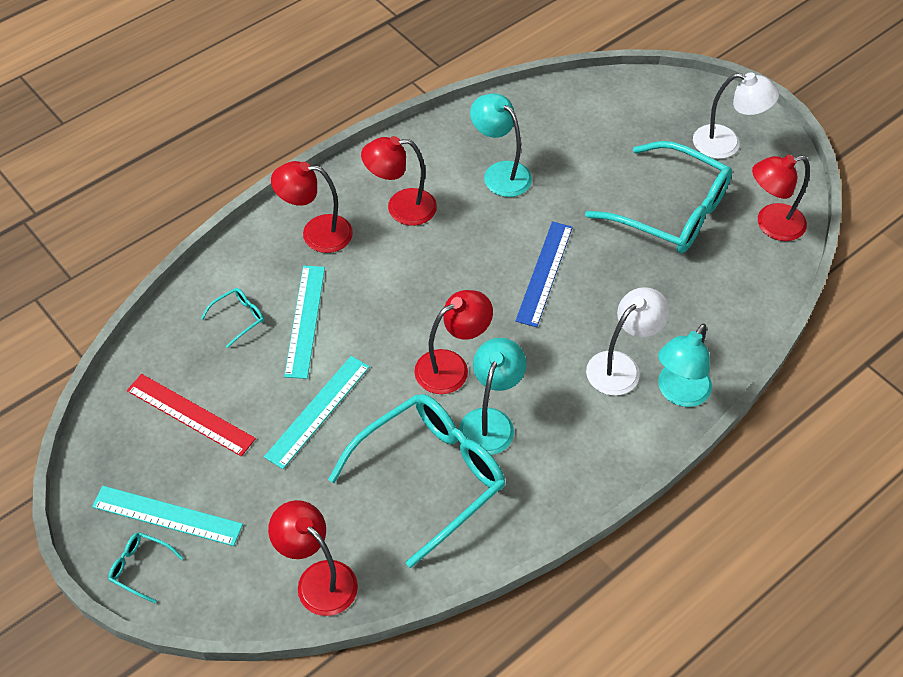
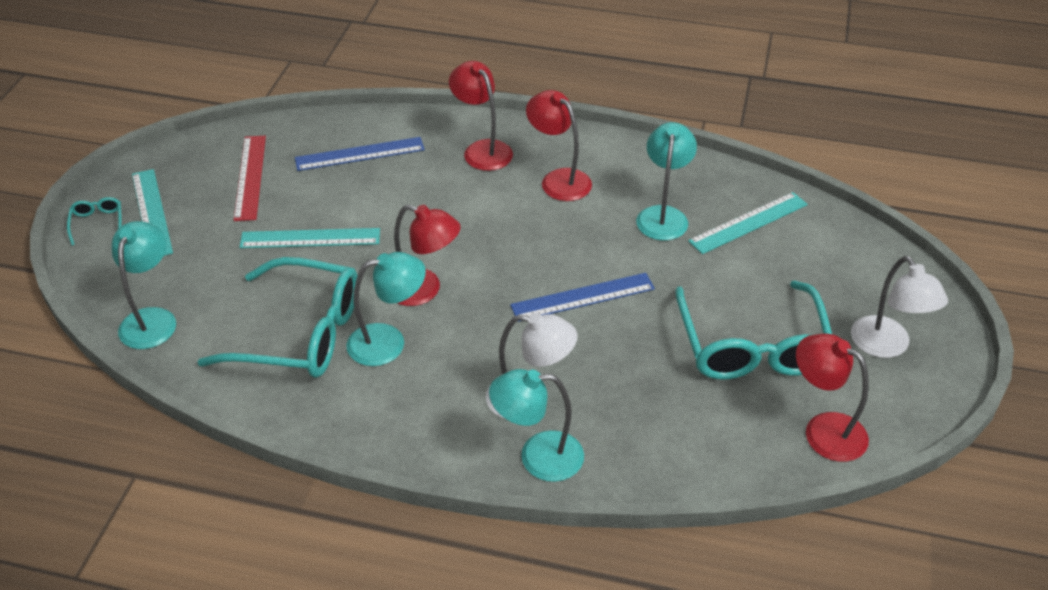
camera: 55 degrees right, 10 degrees down
turquoise glasses [201,288,264,348] -> blue ruler [295,137,425,171]
red lamp [268,500,358,616] -> turquoise lamp [111,221,176,349]
turquoise ruler [284,265,325,379] -> turquoise ruler moved to [688,192,808,254]

